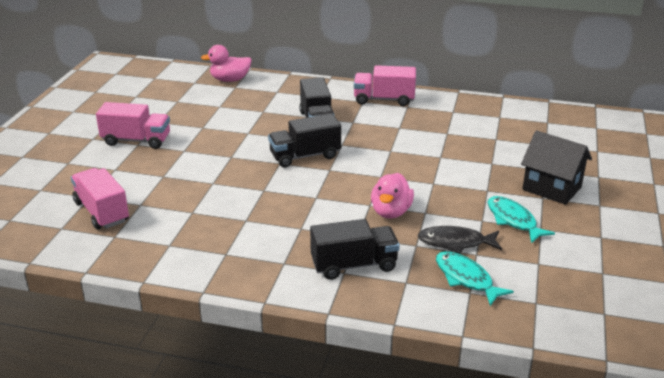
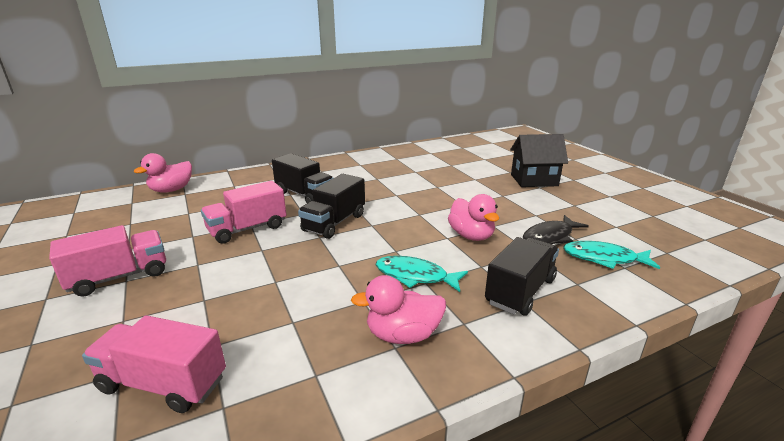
camera: 40 degrees left, 5 degrees down
pink truck [354,65,416,106] -> pink truck moved to [201,181,286,244]
turquoise fish [487,196,555,243] -> turquoise fish moved to [376,256,468,292]
none -> pink duck [351,275,446,344]

